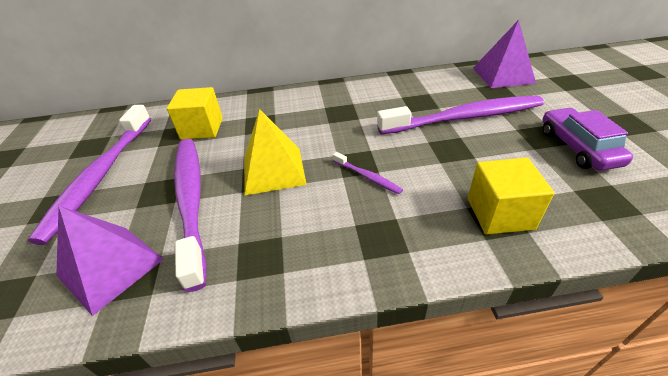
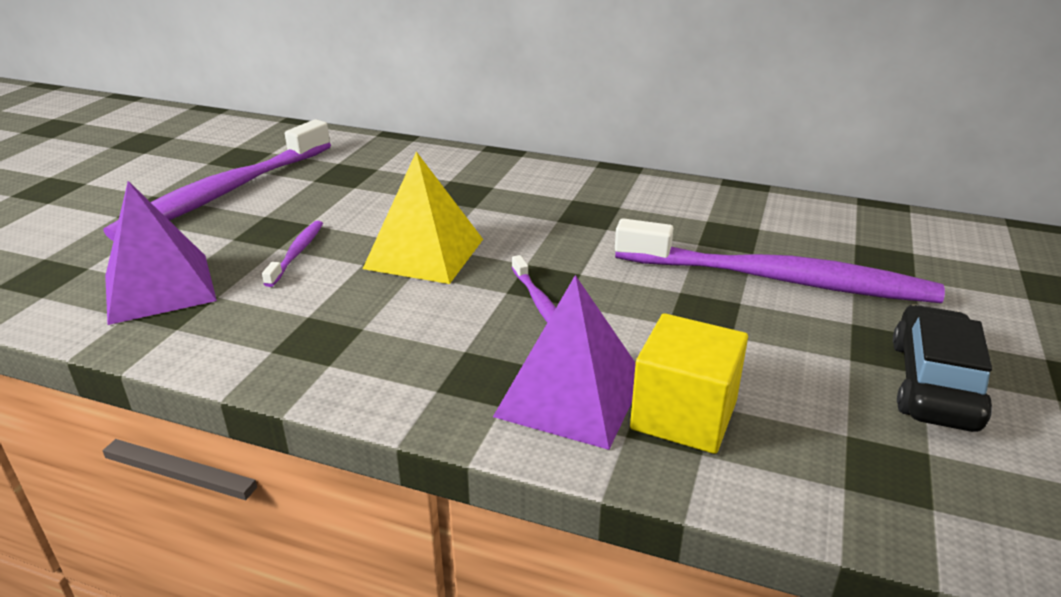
camera: 25 degrees right, 10 degrees down
yellow cube [167,87,223,140] -> none
purple toothbrush [174,139,206,292] -> purple toothbrush [262,221,323,287], size x0.41
purple pyramid [473,20,536,88] -> purple pyramid moved to [493,275,636,450]
purple car [543,108,633,171] -> black car [893,305,992,432]

